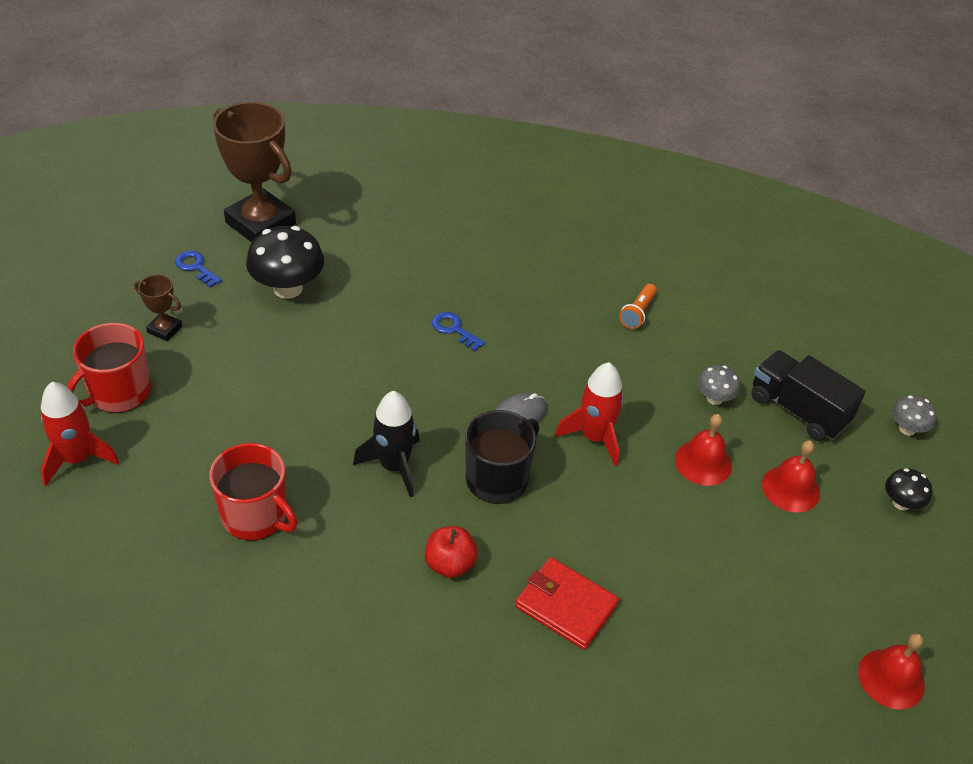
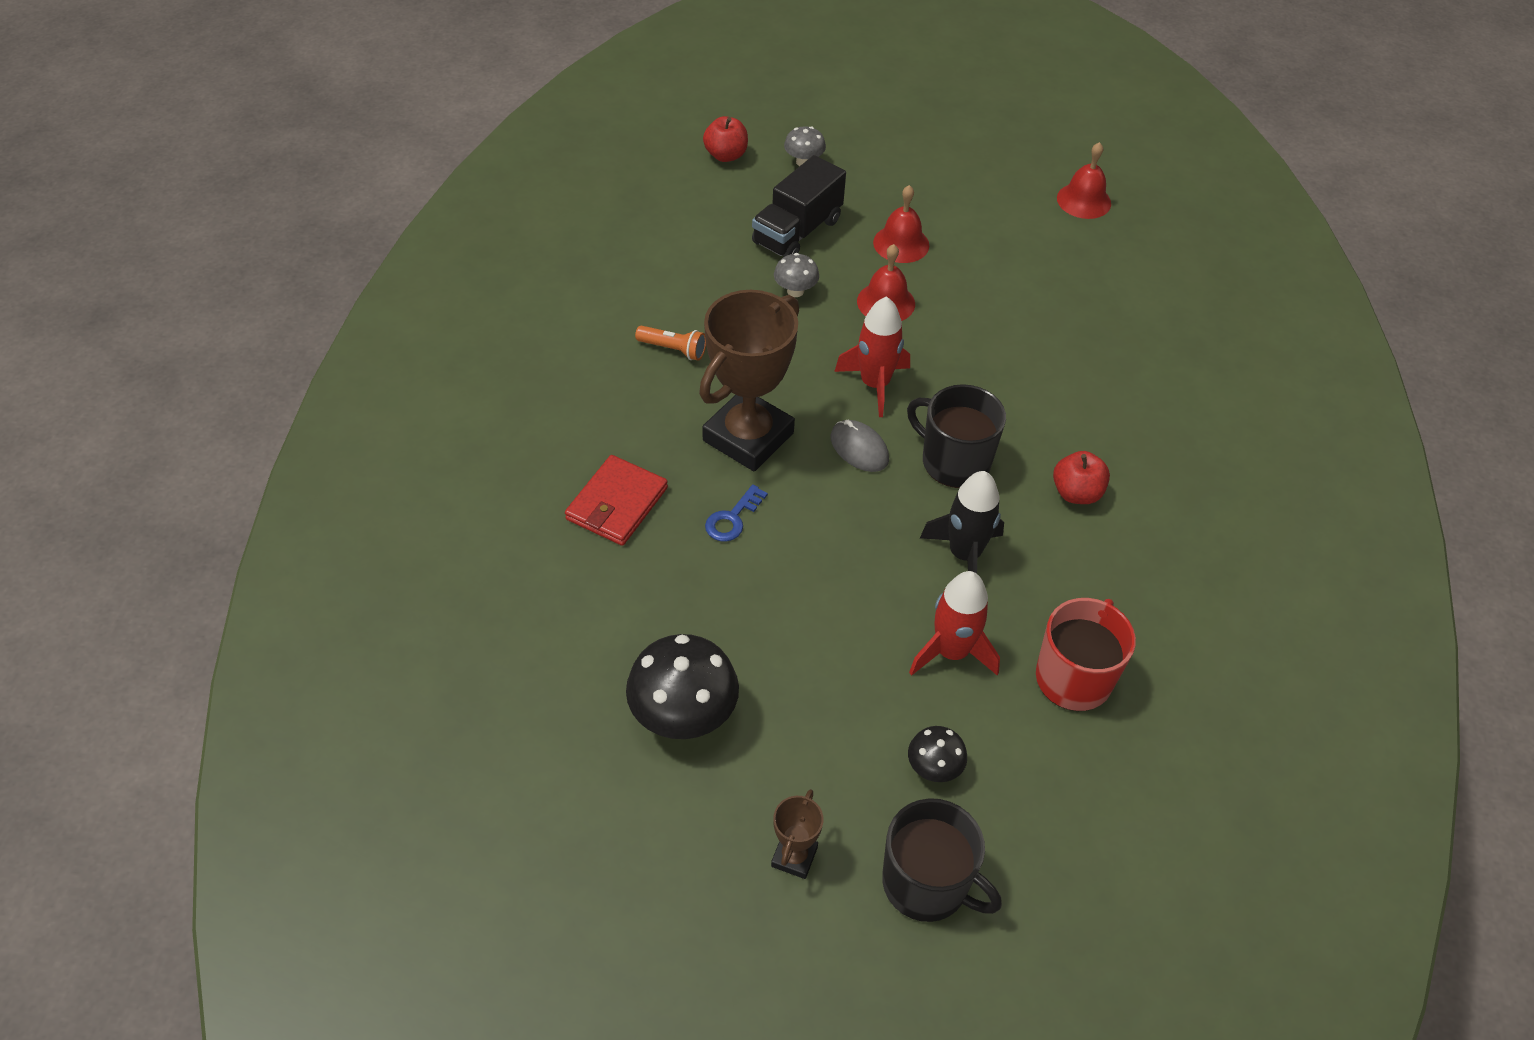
camera: 95 degrees left, 5 degrees up
red rocket [41,382,120,486] -> red rocket moved to [909,571,1000,676]
red mug [67,323,151,413] -> black mug [882,798,1002,922]
blue key [175,251,222,288] -> none
brown trophy [213,102,296,242] -> brown trophy moved to [699,290,799,471]
red wallet [515,557,619,650] -> red wallet moved to [565,455,668,546]
black mushroom [885,468,932,510] -> black mushroom moved to [908,726,967,782]
none -> red apple [703,116,748,162]

